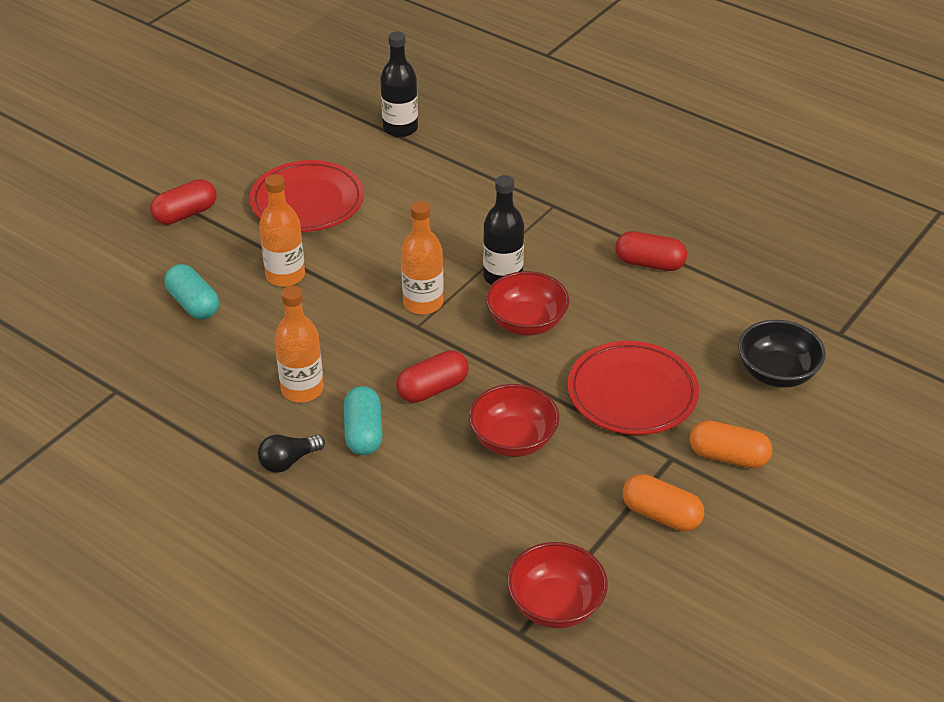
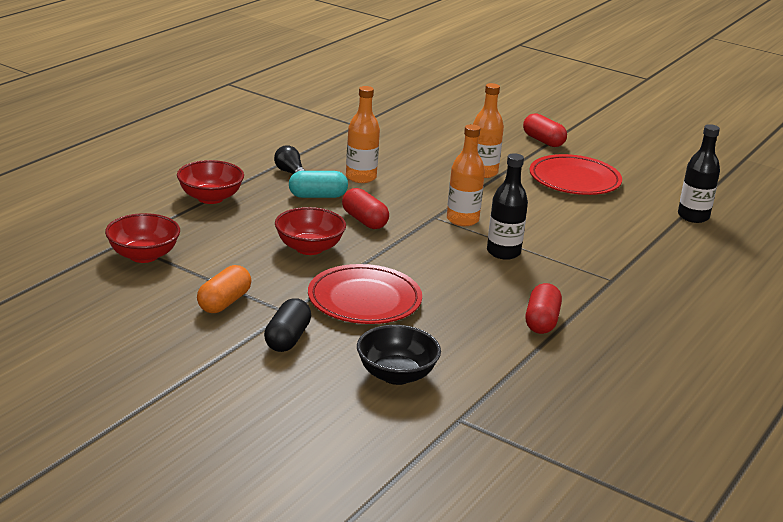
camera: 85 degrees right, 15 degrees down
turquoise capsule [164,264,219,319] -> none
red bowl [486,271,569,335] -> red bowl moved to [177,160,244,204]
orange capsule [690,421,772,468] -> black capsule [264,298,311,352]

